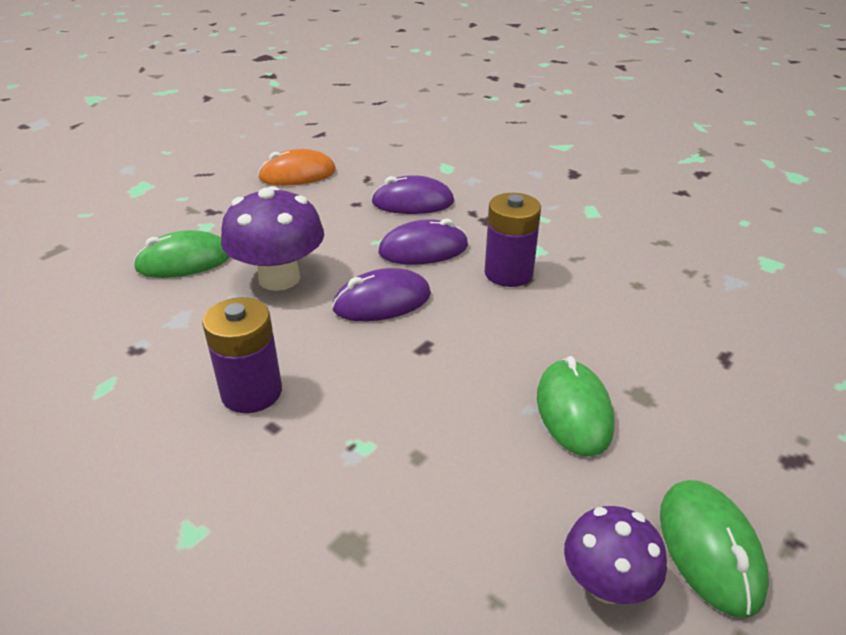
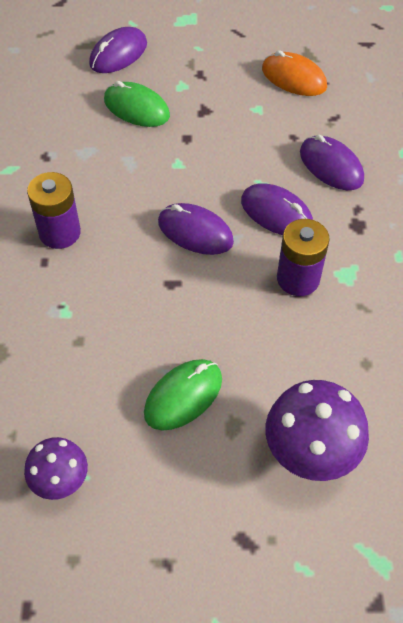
camera: 50 degrees right, 20 degrees up
purple mushroom [221,186,324,291] -> purple mushroom moved to [266,380,369,481]
green mouse [660,480,769,618] -> none
none -> purple mouse [89,27,147,73]

